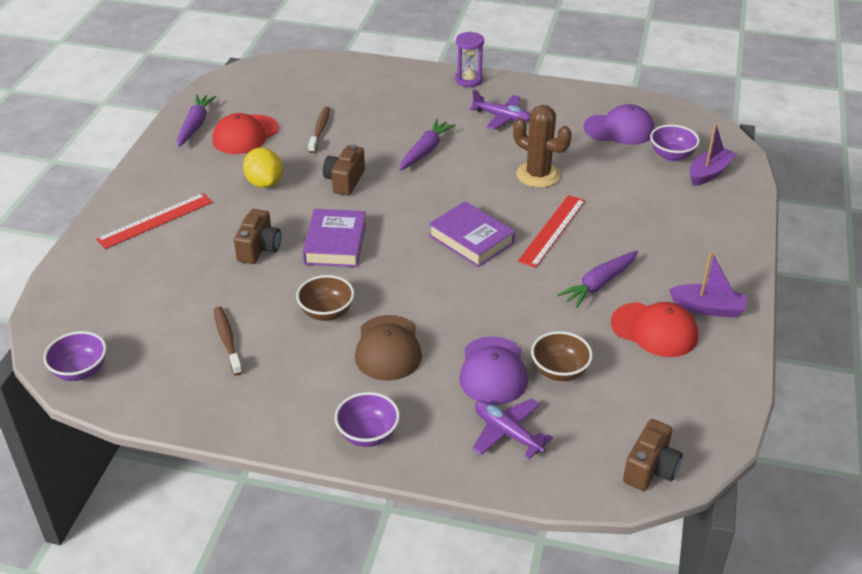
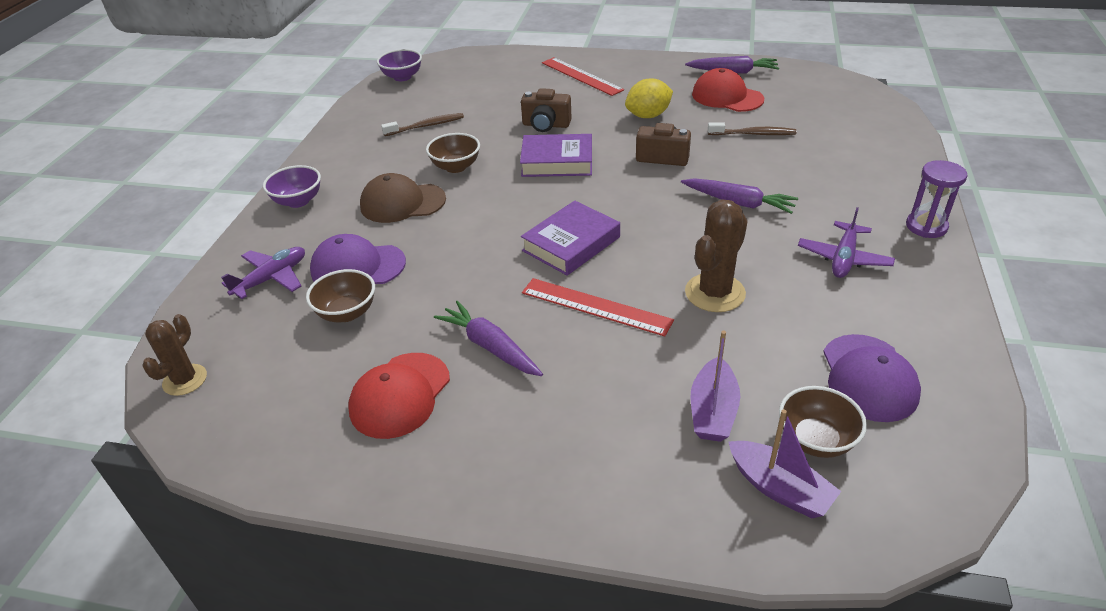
camera: 90 degrees right, 0 degrees up
brown camera [623,419,683,491] -> brown cactus [142,314,207,396]
purple bowl [650,125,700,161] -> brown bowl [779,386,867,458]
purple boat [669,251,747,318] -> purple boat moved to [690,331,740,442]

